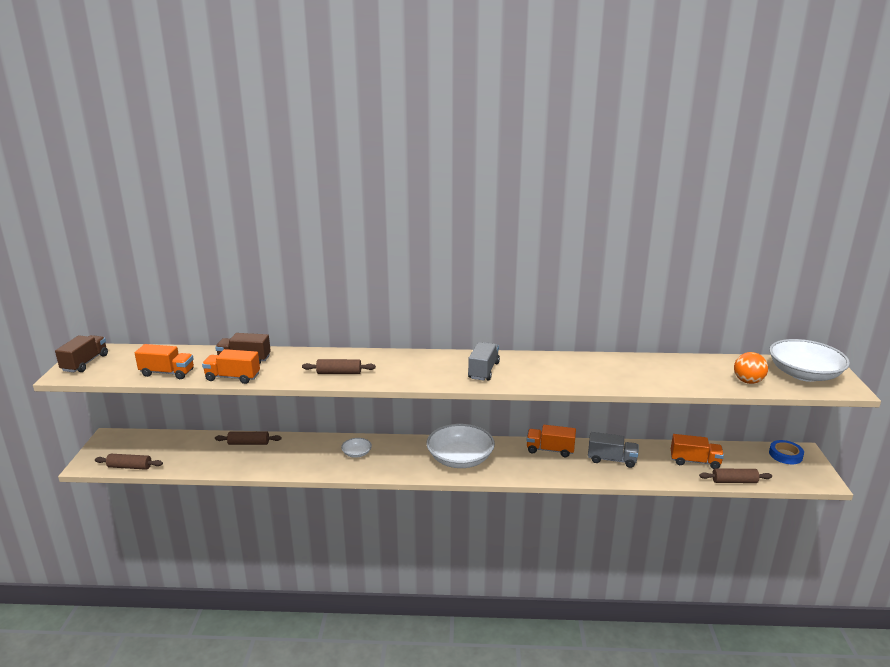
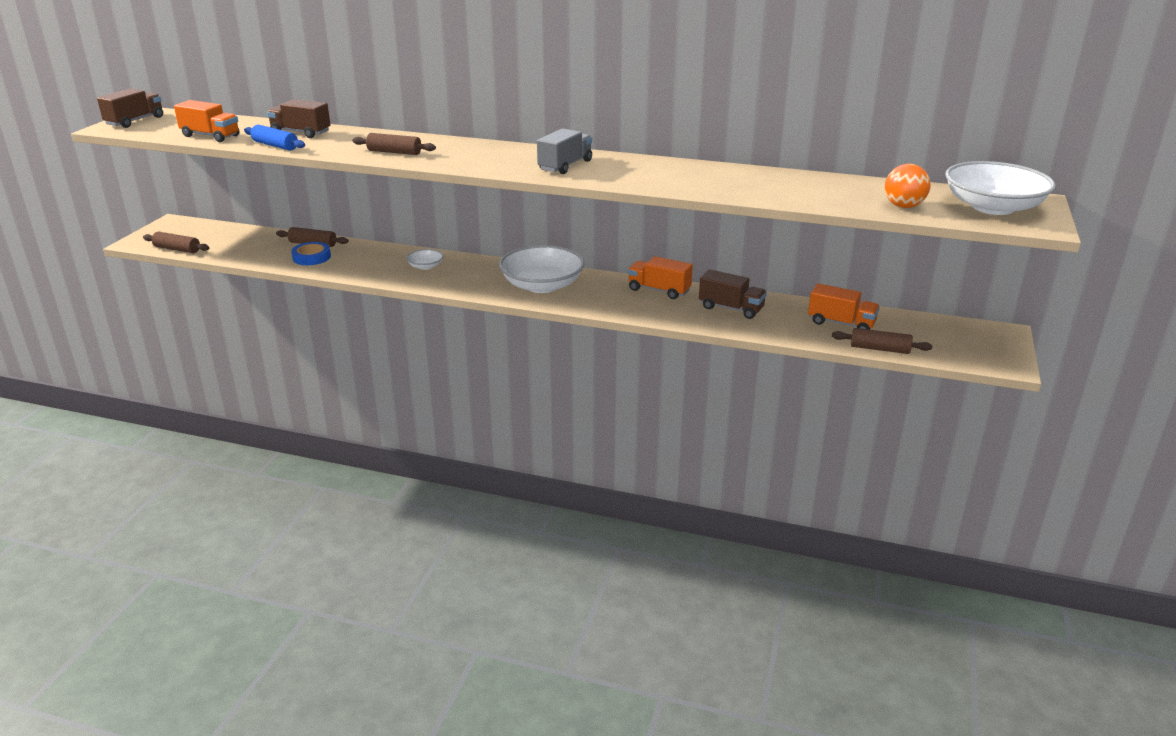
camera: 15 degrees right, 5 degrees up
orange truck [202,349,260,384] -> blue rolling pin [244,125,305,151]
grey truck [588,432,638,468] -> brown truck [699,269,767,319]
blue tape [769,440,804,464] -> blue tape moved to [291,242,331,265]

